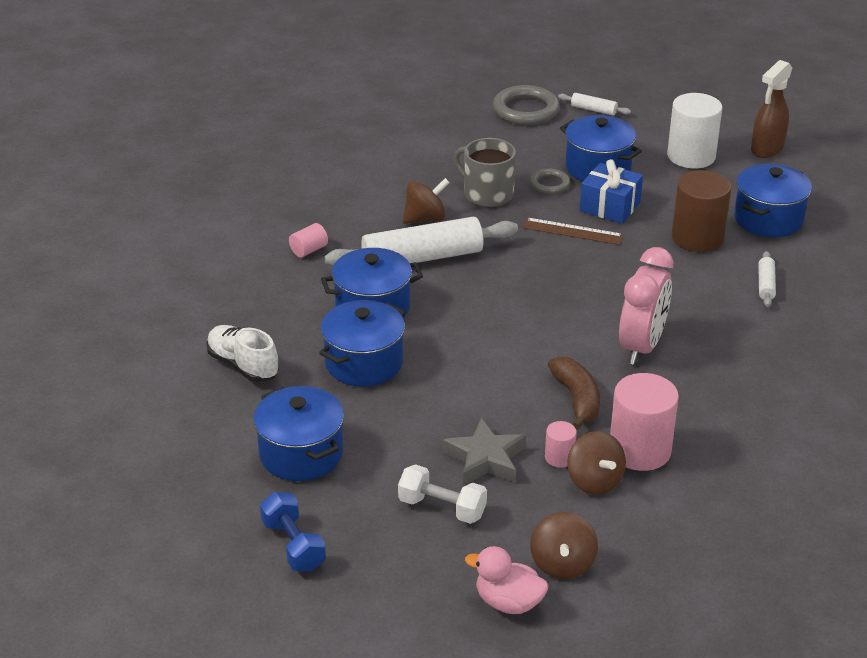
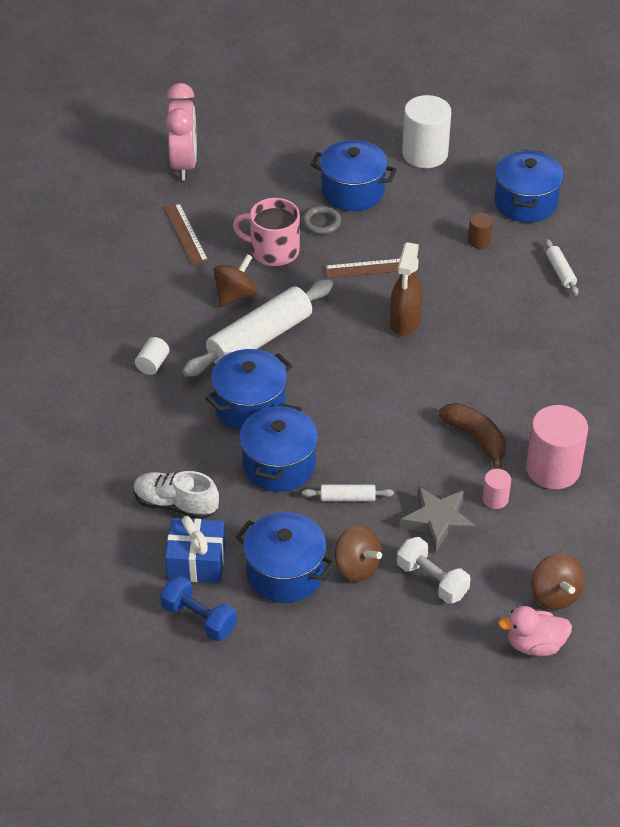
camera: 25 degrees left, 10 degrees up
blue dumbbell [260,492,326,572] -> blue dumbbell moved to [160,576,237,641]
pink cylinder [289,223,328,258] -> white cylinder [135,337,170,375]
white dumbbell [398,464,487,524] -> white dumbbell turned 45 degrees clockwise [397,537,471,604]
grey mug [453,138,516,207] -> pink mug [233,198,300,266]
grey ring [493,85,560,125] -> none
white rolling pin [558,93,631,115] -> white rolling pin moved to [302,485,394,501]
brown spinning top [567,431,626,495] -> brown spinning top moved to [335,525,382,582]
blue gift [580,159,643,224] -> blue gift moved to [165,516,226,583]
pink clock [619,247,673,365] -> pink clock moved to [166,83,197,181]
brown cylinder [672,170,731,252] -> brown cylinder [468,213,493,249], size x0.48
brown spray bottle [751,60,792,158] -> brown spray bottle moved to [390,242,423,336]
none -> brown ruler [164,203,208,265]

